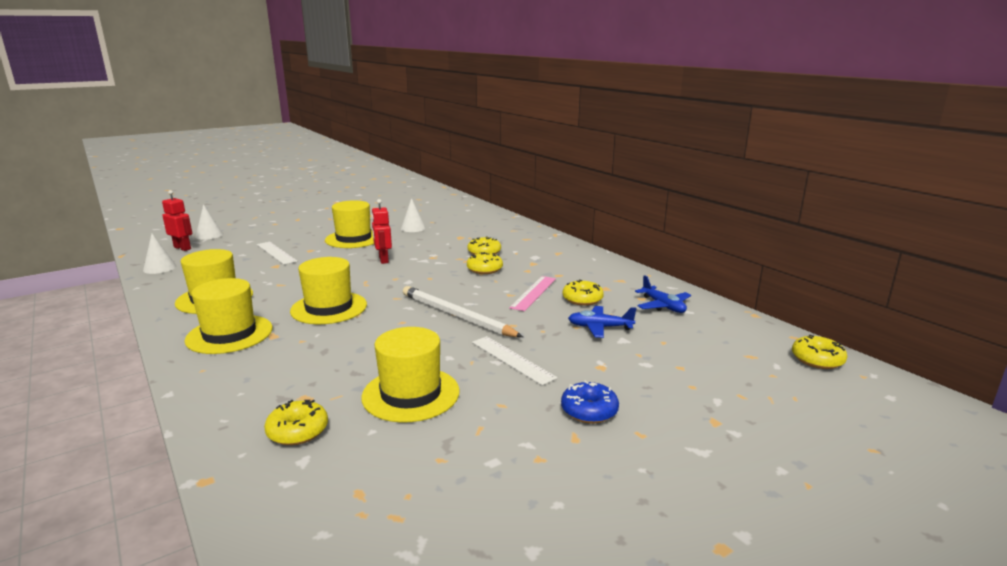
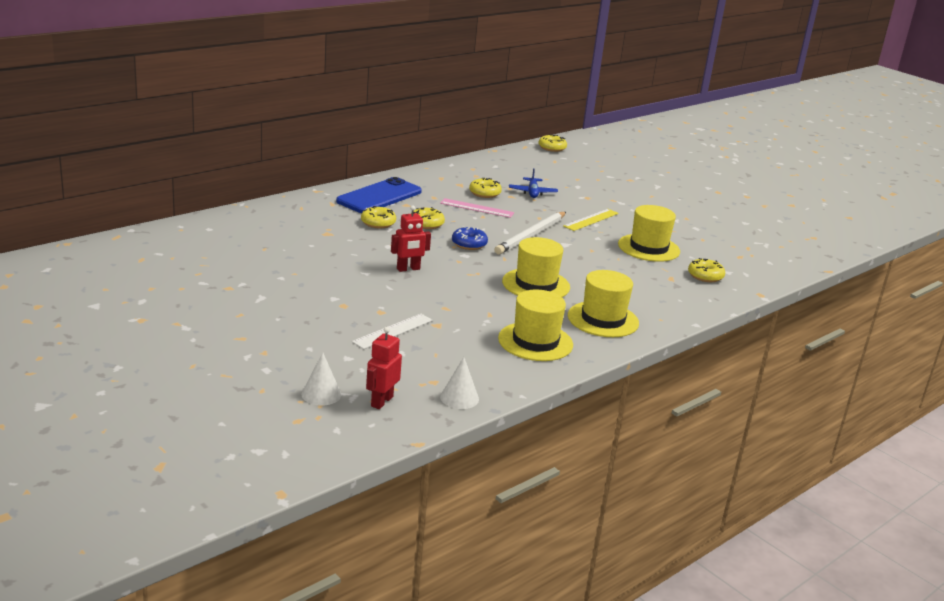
camera: 100 degrees left, 5 degrees up
yellow hat [325,200,374,248] -> none
white cone [401,198,426,232] -> none
white ruler [472,336,558,386] -> yellow ruler [563,209,619,231]
blue donut [561,381,619,424] -> blue donut moved to [452,227,488,250]
blue plane [635,275,691,313] -> none
none -> blue phone [336,177,422,213]

